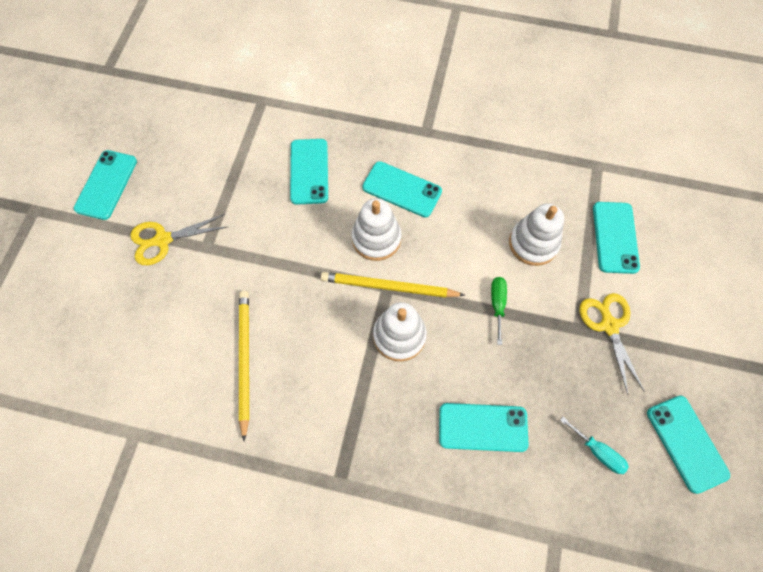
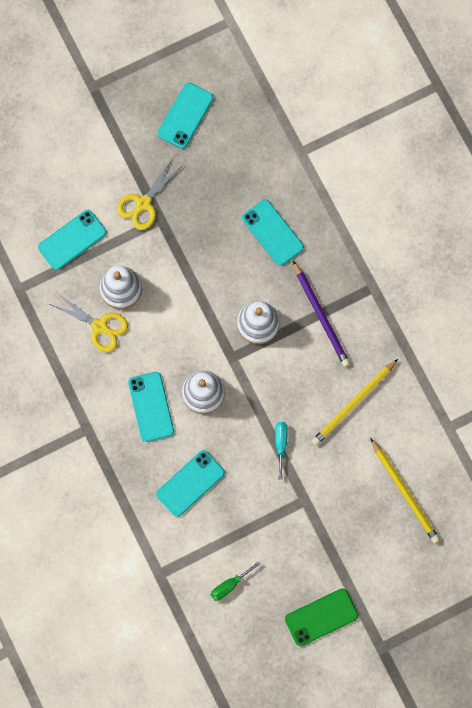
camera: 130 degrees left, 10 degrees up
turquoise phone [74,150,137,220] -> green phone [285,588,358,646]
yellow scissors [130,214,227,265] -> yellow scissors moved to [50,292,128,352]
yellow pencil [321,272,465,298] -> yellow pencil moved to [370,438,440,543]
green screwdriver [491,277,507,345] -> green screwdriver moved to [211,561,261,601]
turquoise screwdriver [560,417,629,474] -> turquoise screwdriver moved to [275,422,288,480]
none -> purple pencil [293,261,350,367]

